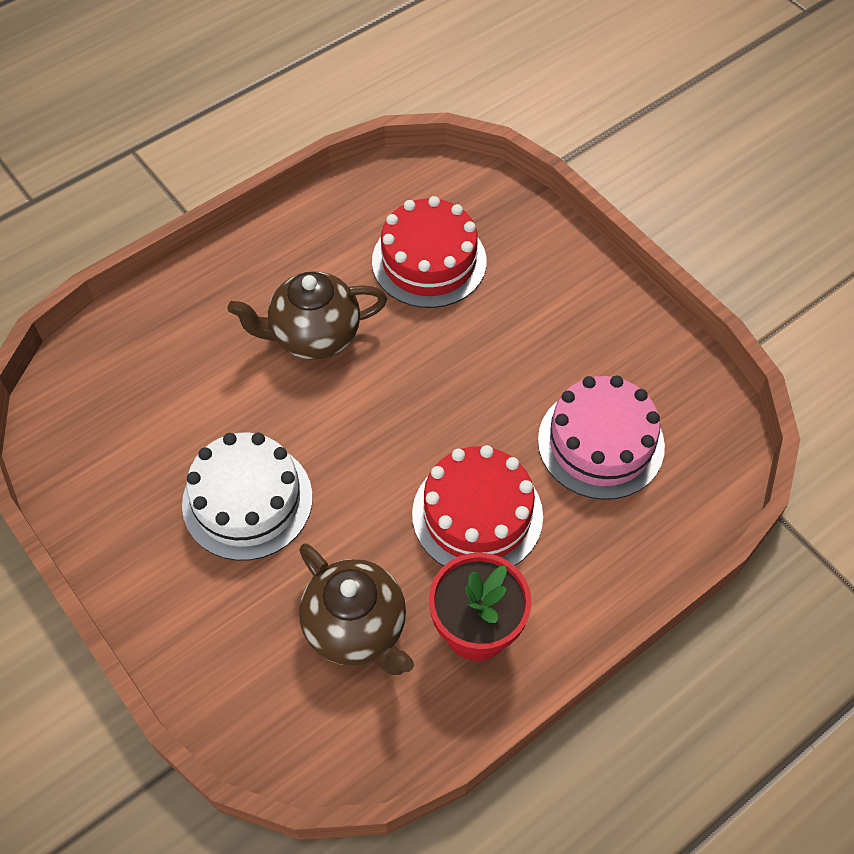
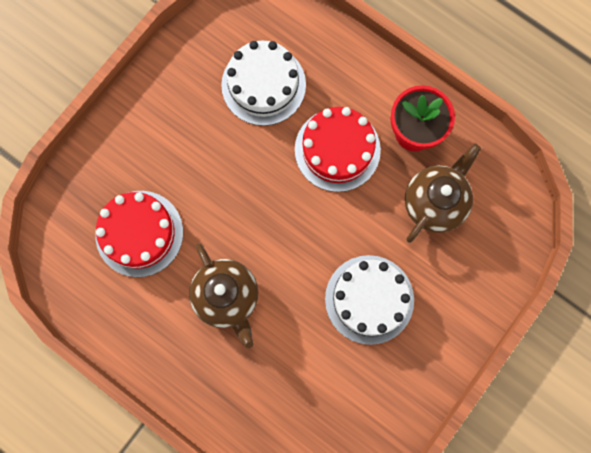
camera: 105 degrees left, 20 degrees up
pink cake [538,376,665,500] -> white cake [221,41,306,126]

